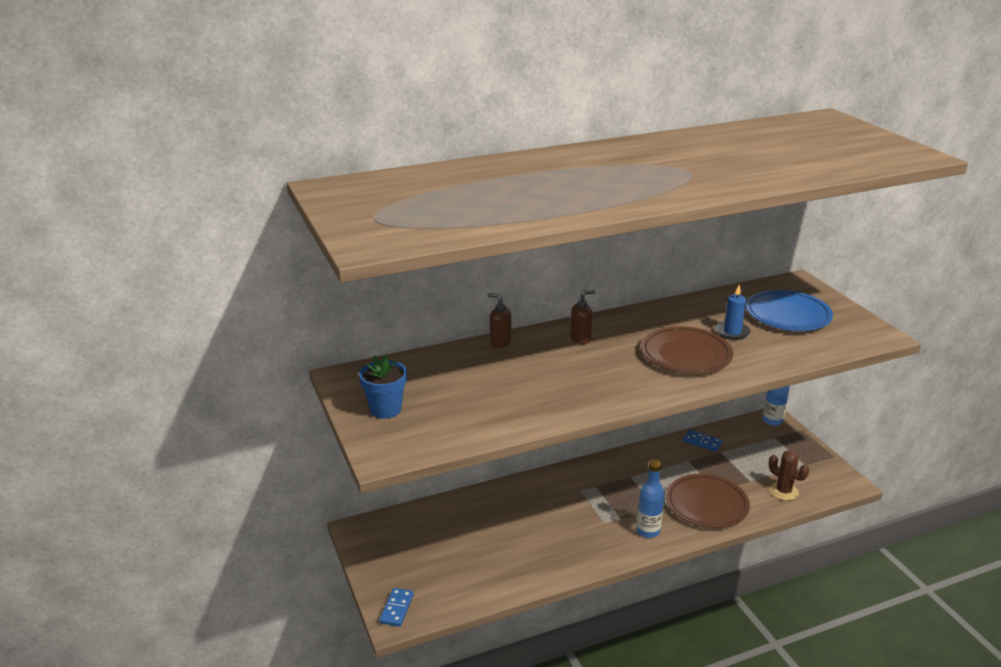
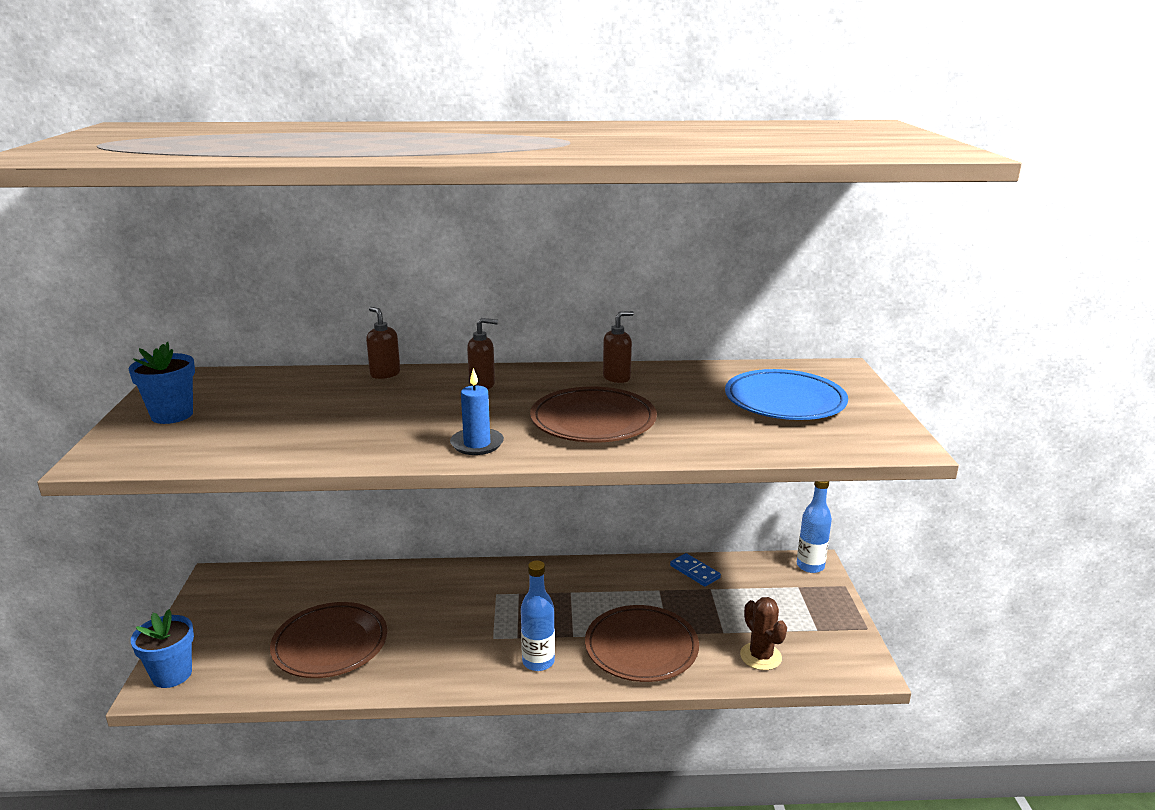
camera: 20 degrees right, 5 degrees down
blue domino [379,588,414,627] -> blue flower pot [131,609,194,688]
blue candle [715,285,751,340] -> blue candle moved to [450,368,504,455]
none -> brown plate [270,602,387,678]
none -> brown soap dispenser [603,311,634,383]

